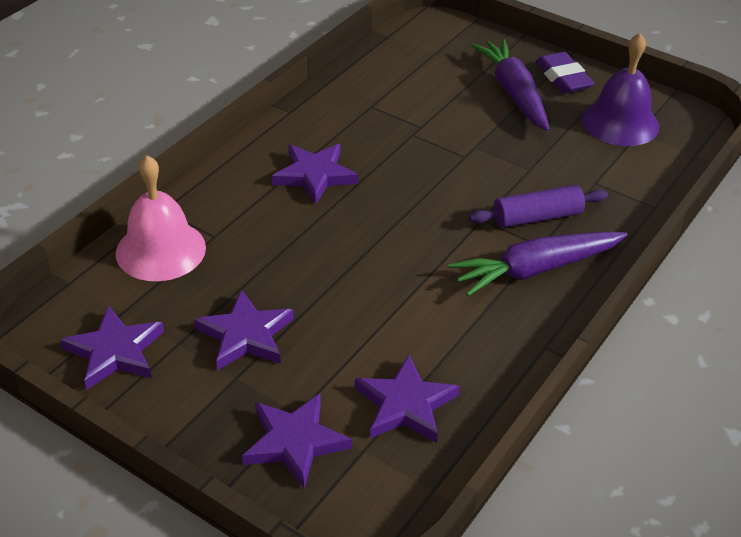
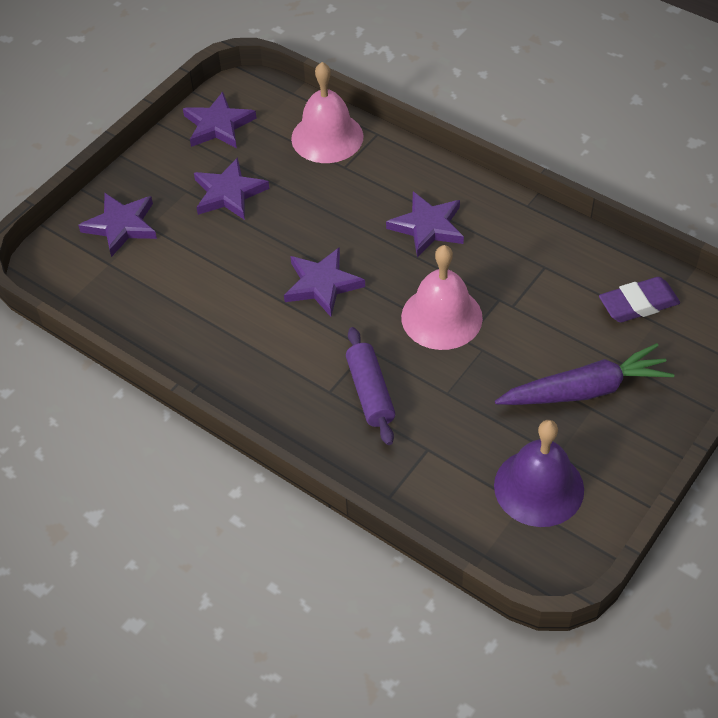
camera: 95 degrees right, 10 degrees up
purple star [355,355,460,443] -> purple star moved to [284,247,365,317]
purple carrot [448,231,628,296] -> none
purple eraser [535,52,594,94] -> purple eraser moved to [599,277,680,322]
none -> pink bell [401,245,483,350]

